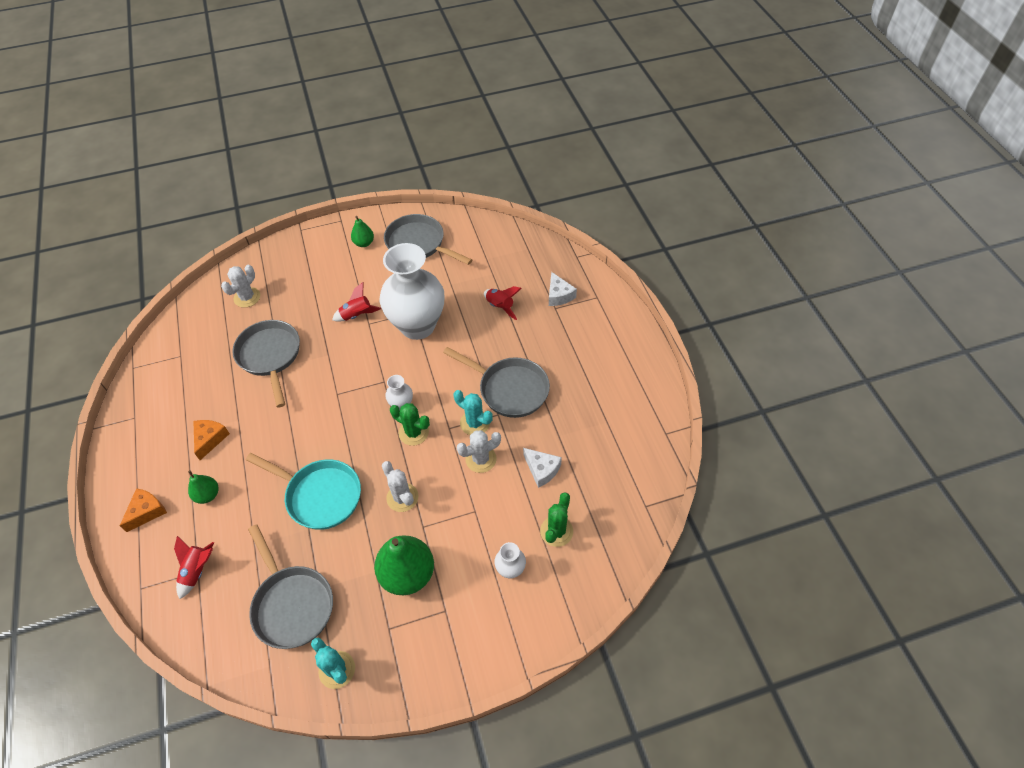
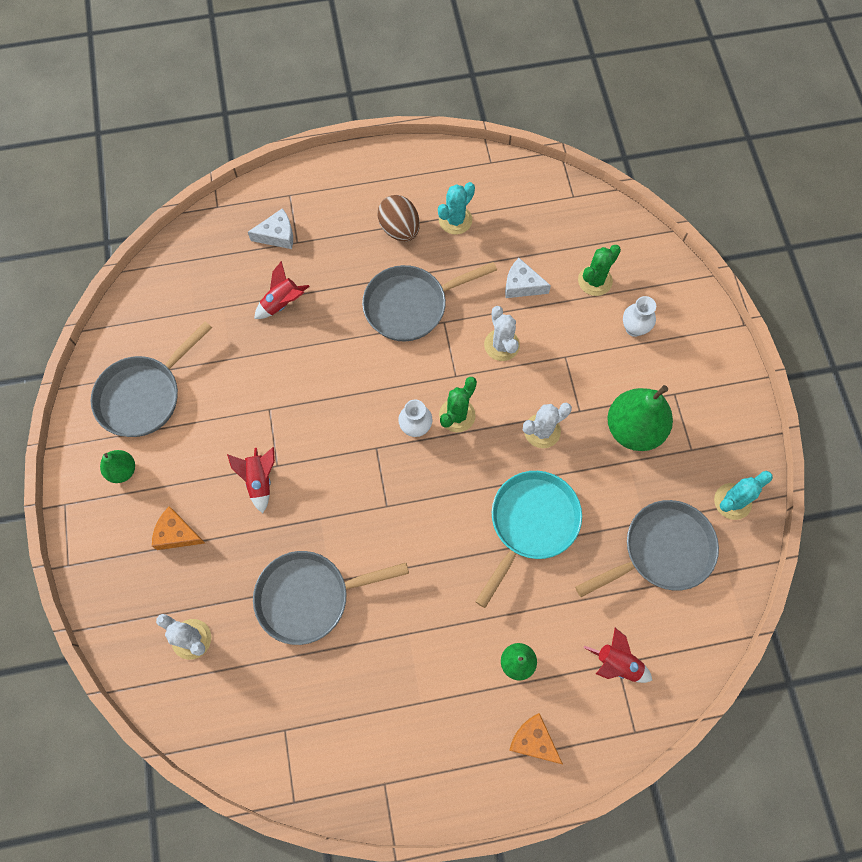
camera: 85 degrees left, 15 degrees up
orange cheese [193,420,230,460] -> orange cheese moved to [152,506,205,550]
white vase [380,243,444,340] -> none
grey pan [443,347,550,418] -> grey pan turned 150 degrees counterclockwise [362,262,497,341]
turquoise cactus [454,390,493,435] -> turquoise cactus moved to [438,182,475,235]
white cheese [523,448,562,488] -> white cheese turned 120 degrees counterclockwise [505,258,551,298]
green cactus [540,492,573,547] -> green cactus turned 75 degrees counterclockwise [578,245,621,296]
none -> brown egg [378,195,420,242]

